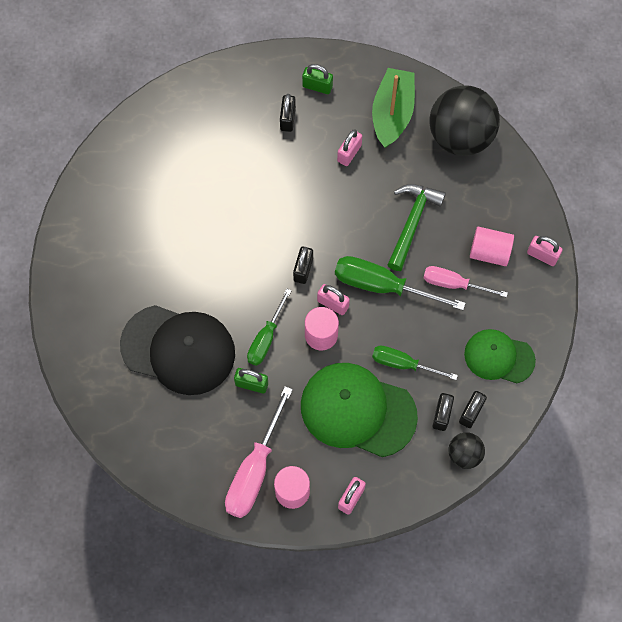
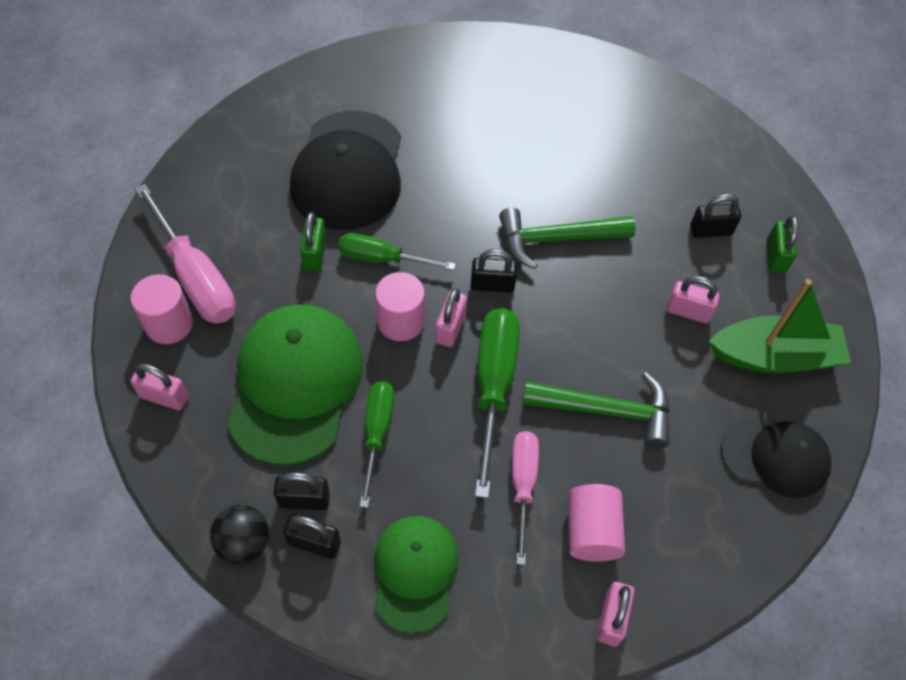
camera: 75 degrees right, 10 degrees down
pink screwdriver [225,386,293,518] -> pink screwdriver turned 135 degrees counterclockwise [135,184,236,323]
black ball [429,85,500,156] -> black cap [721,419,832,498]
none -> green hammer [499,208,636,269]

